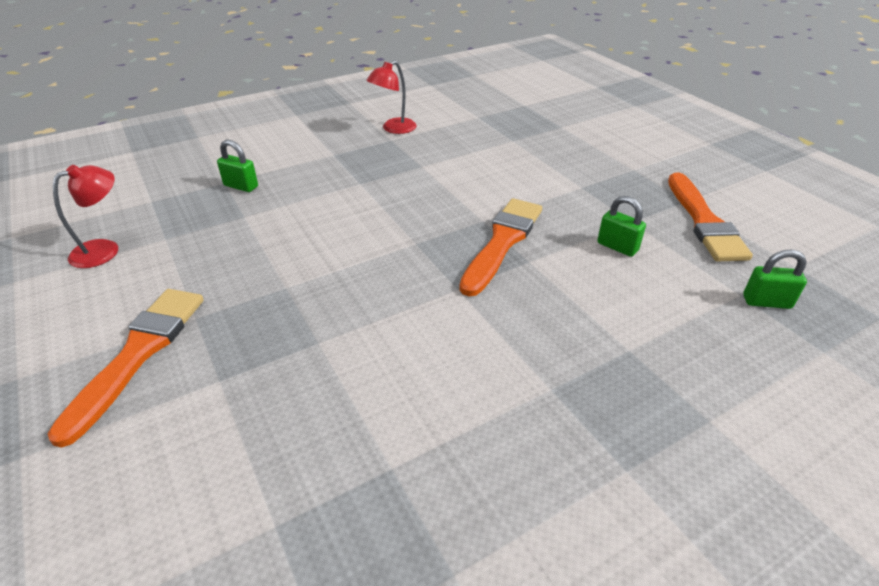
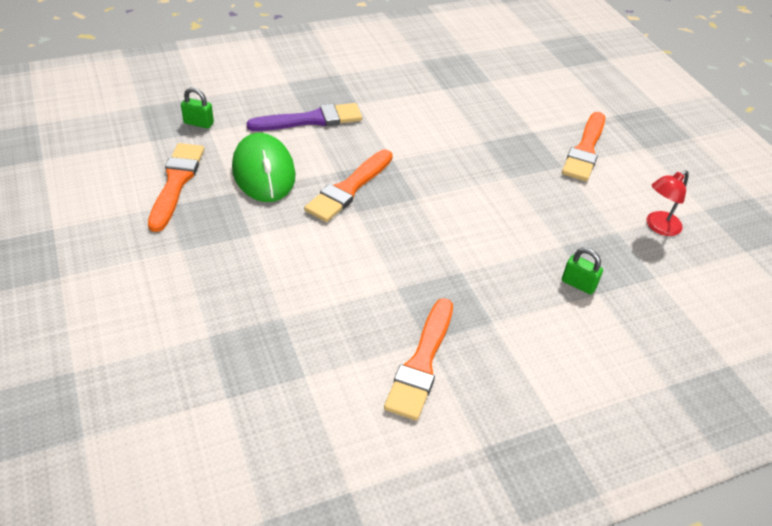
camera: 175 degrees left, 5 degrees up
red lamp [366,61,417,134] -> orange brush [384,298,453,421]
green padlock [597,196,646,257] -> green mouse [232,133,296,202]
none -> purple brush [246,103,362,131]

